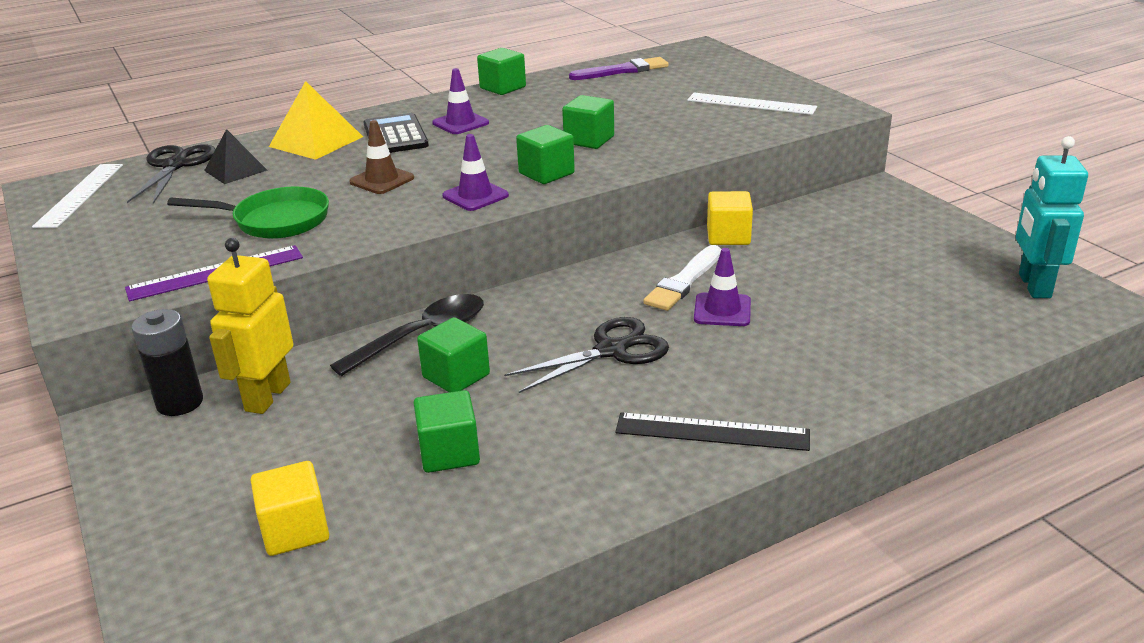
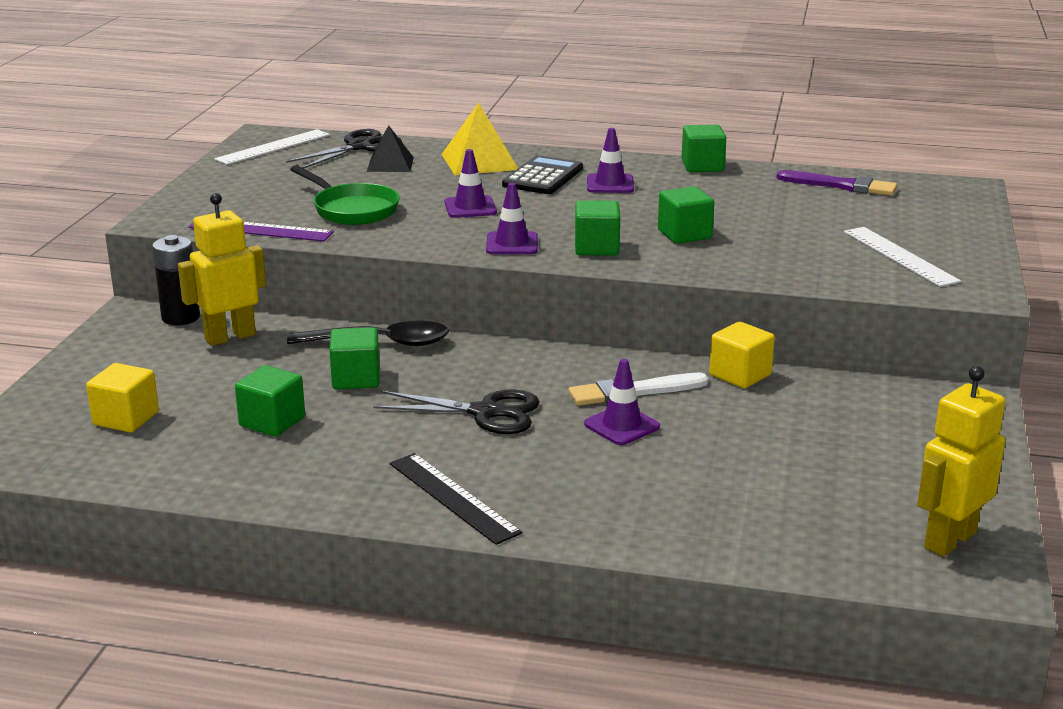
camera: 40 degrees right, 5 degrees down
brown traffic cone [349,120,414,194] -> purple traffic cone [444,149,497,218]
turquoise robot [1016,136,1088,298] -> yellow robot [917,366,1005,557]

